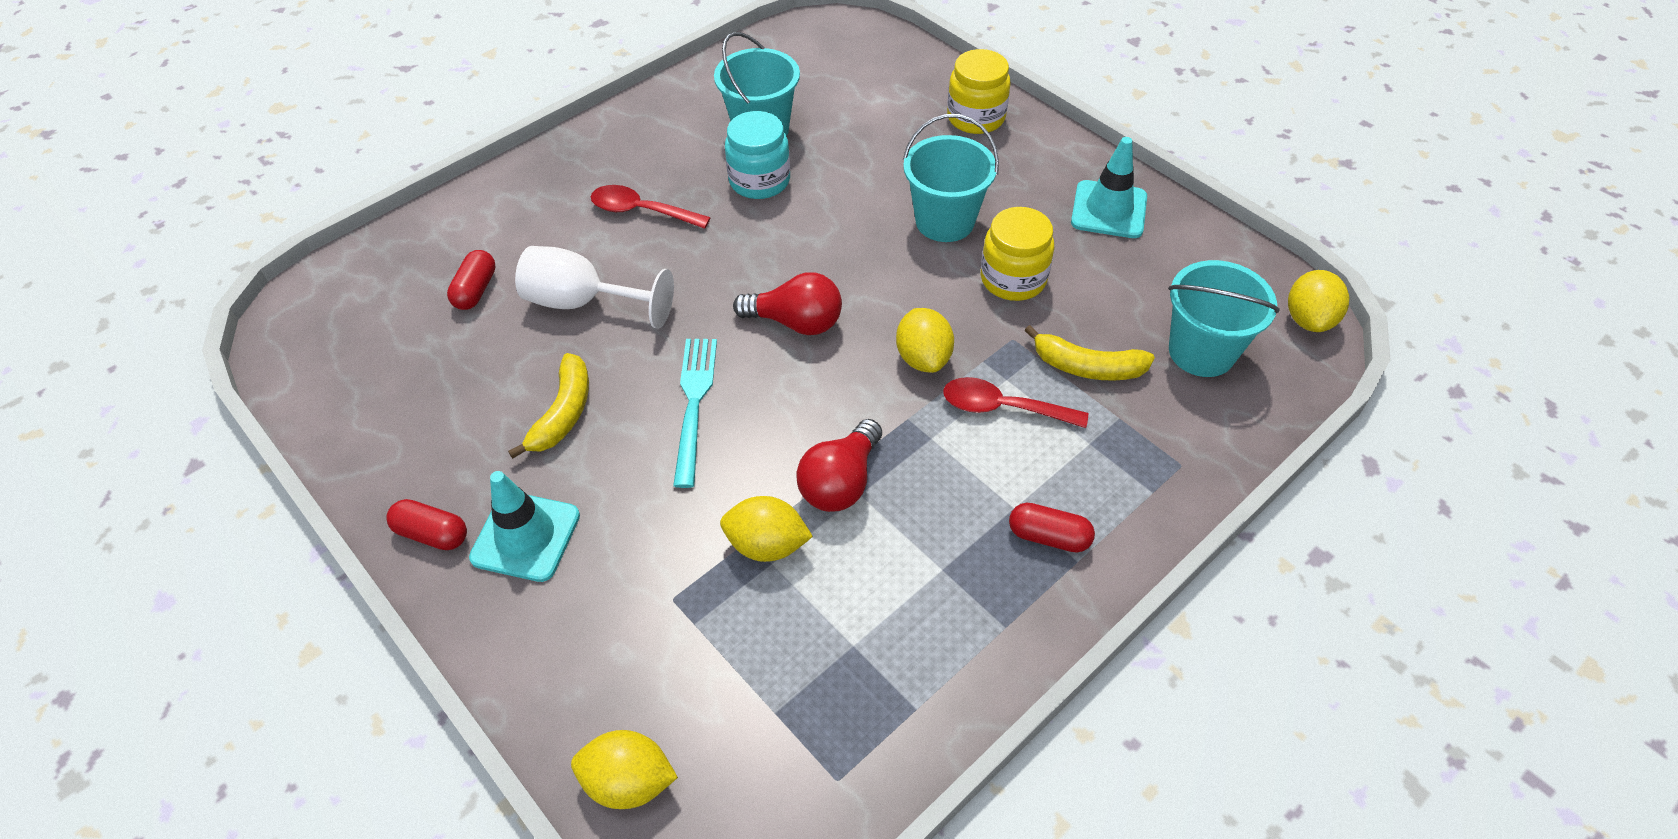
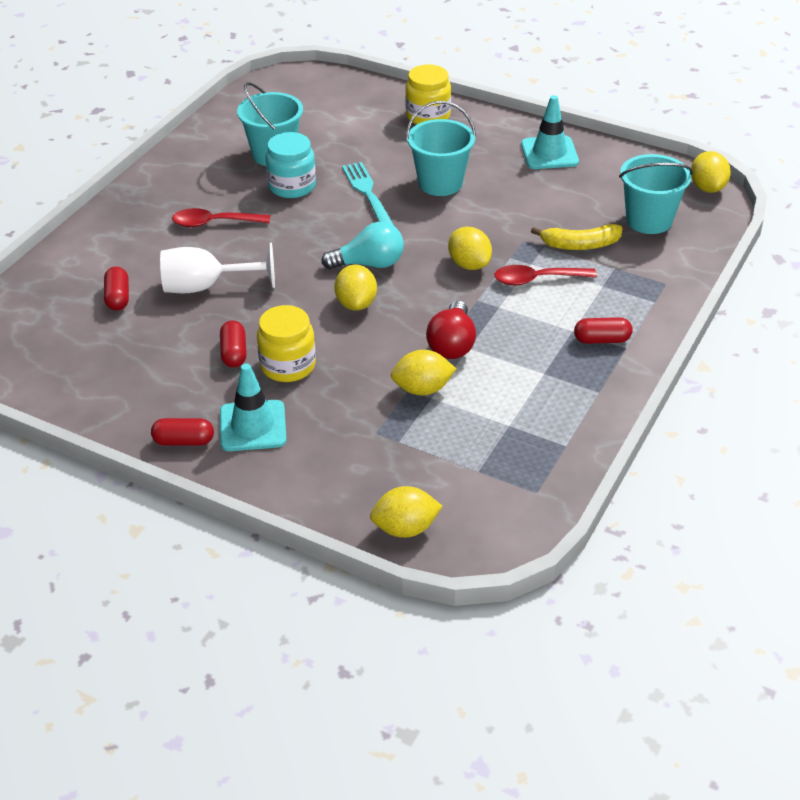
camera: 20 degrees left, 10 degrees down
yellow banana [508,353,589,459] -> red capsule [220,320,247,368]
turquoise fork [673,339,717,488] -> turquoise fork moved to [342,162,394,226]
red light bulb [733,272,842,335] -> turquoise light bulb [321,222,404,269]
yellow jar [981,207,1054,301] -> yellow jar moved to [257,305,316,382]
none -> yellow lemon [334,264,377,311]

